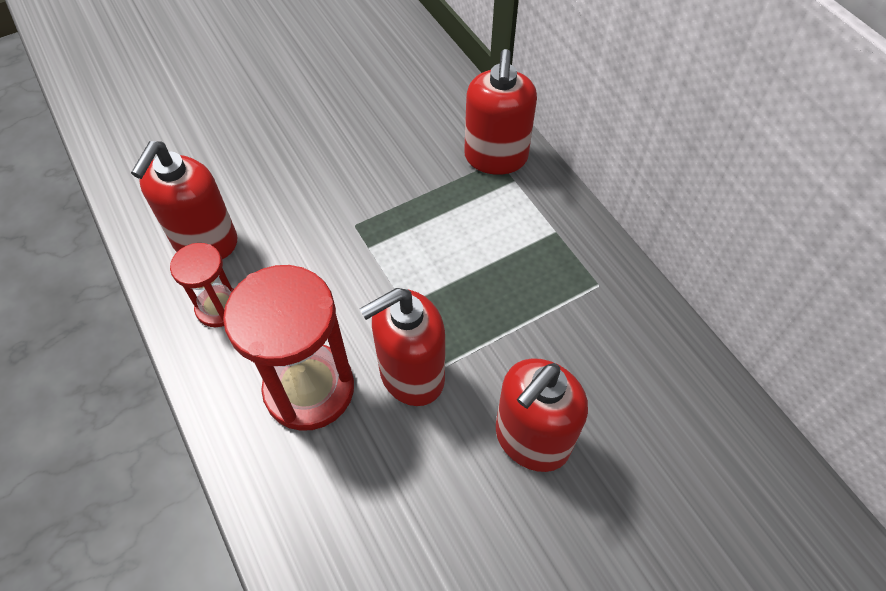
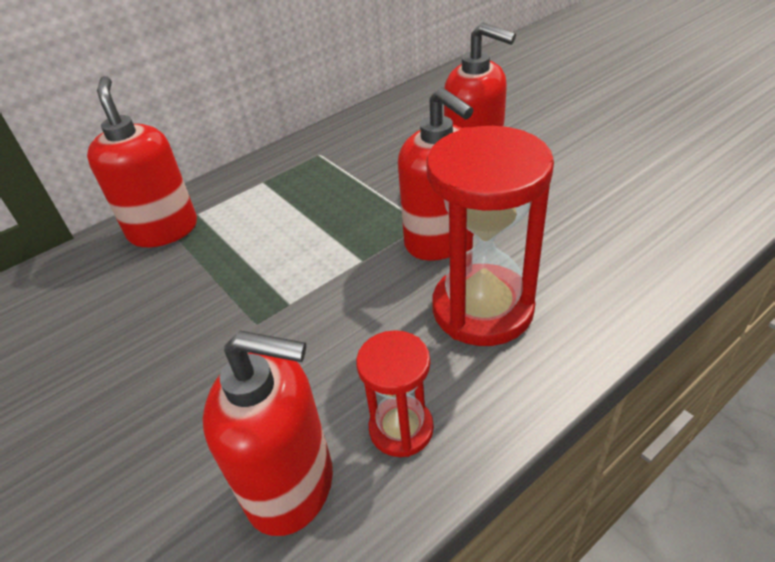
camera: 95 degrees left, 15 degrees down
red soap dispenser [464,49,537,175] -> red soap dispenser turned 105 degrees counterclockwise [87,76,197,247]

